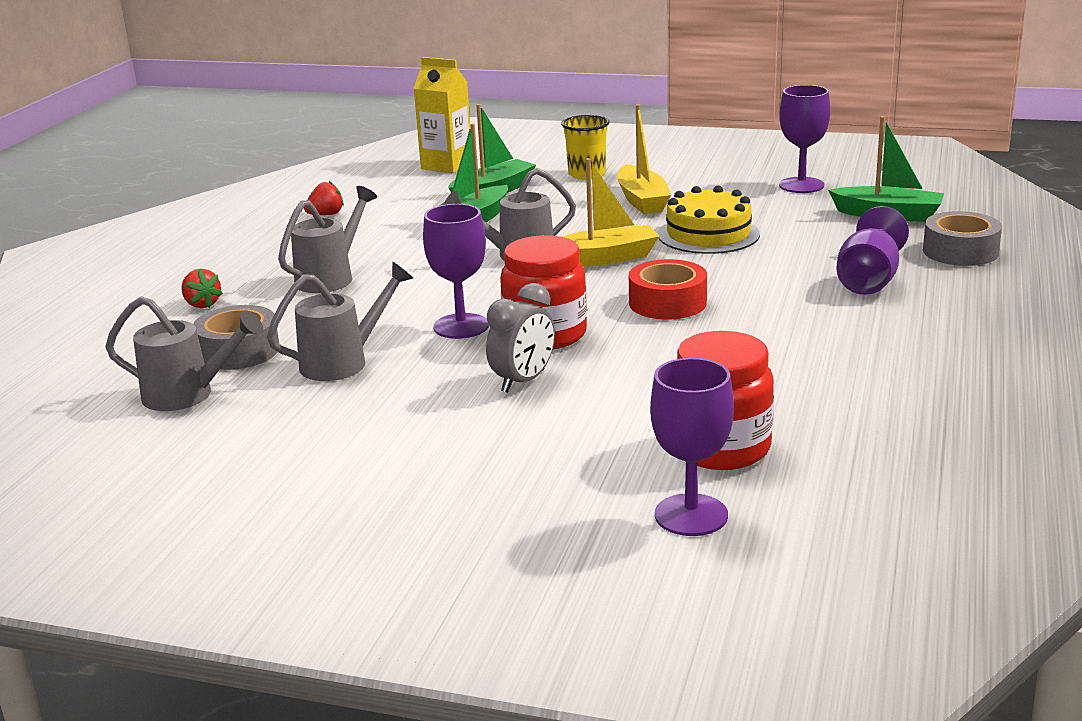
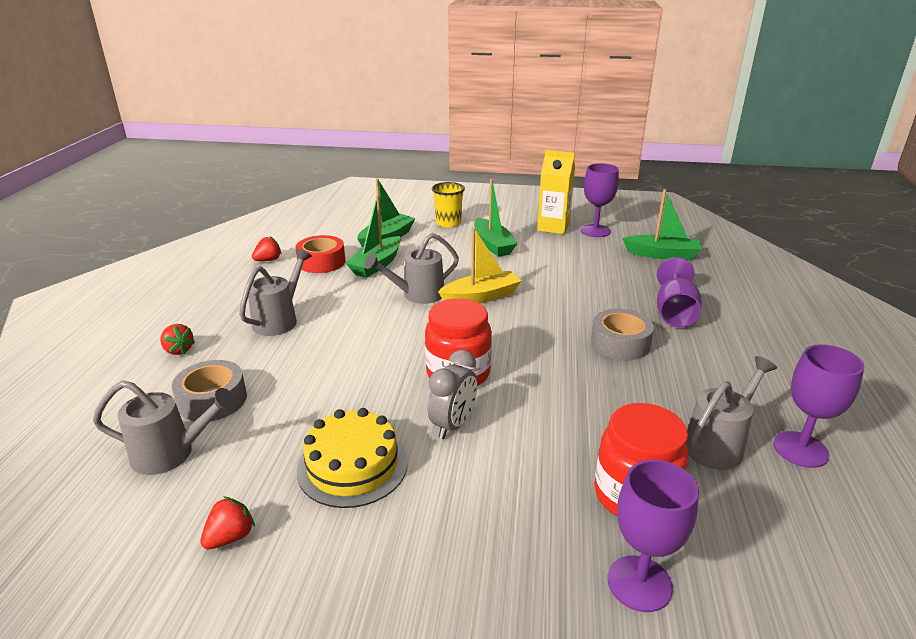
camera: 10 degrees left, 5 degrees up
grey watering can [267,262,413,381] -> grey watering can moved to [686,356,777,470]
yellow carton [413,57,471,173] -> yellow carton moved to [537,150,575,234]
purple goblet [423,204,489,339] -> purple goblet moved to [773,344,864,468]
yellow boat [617,104,671,215] -> green boat [474,179,517,257]
red tape [629,259,707,319] -> red tape moved to [295,235,345,273]
yellow cake [658,186,760,254] -> yellow cake moved to [297,408,408,508]
grey tape [923,211,1002,266] -> grey tape moved to [591,309,654,360]
none -> red strawberry [200,496,255,549]

